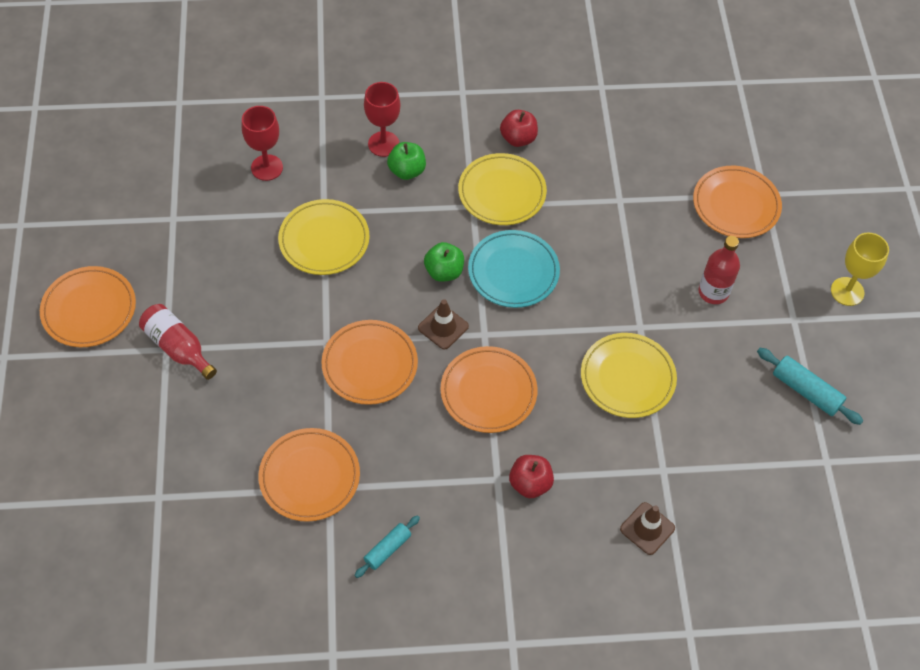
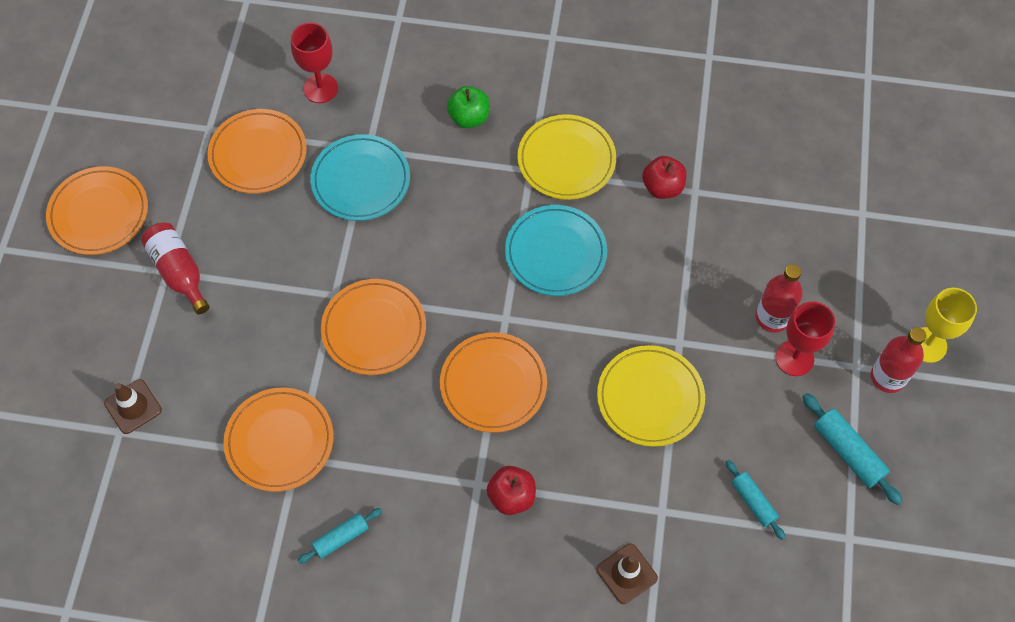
camera: 15 degrees right, 5 degrees up
yellow plate [278,199,370,275] -> turquoise plate [310,134,410,221]
red goblet [364,82,400,157] -> red goblet moved to [776,301,835,376]
brown traffic cone [418,299,469,350] -> brown traffic cone moved to [104,379,162,434]
green apple [424,242,464,282] -> none
red apple [500,110,538,147] -> red apple moved to [642,156,686,199]
orange plate [693,166,782,238] -> orange plate moved to [208,109,307,194]
none -> turquoise rolling pin [726,460,786,540]
none -> red bottle [871,327,926,393]

